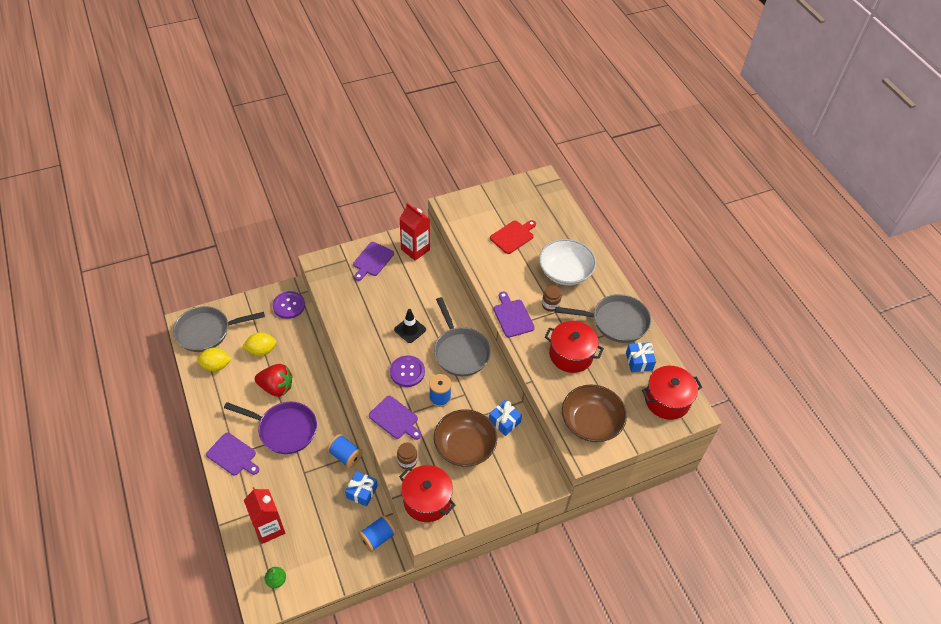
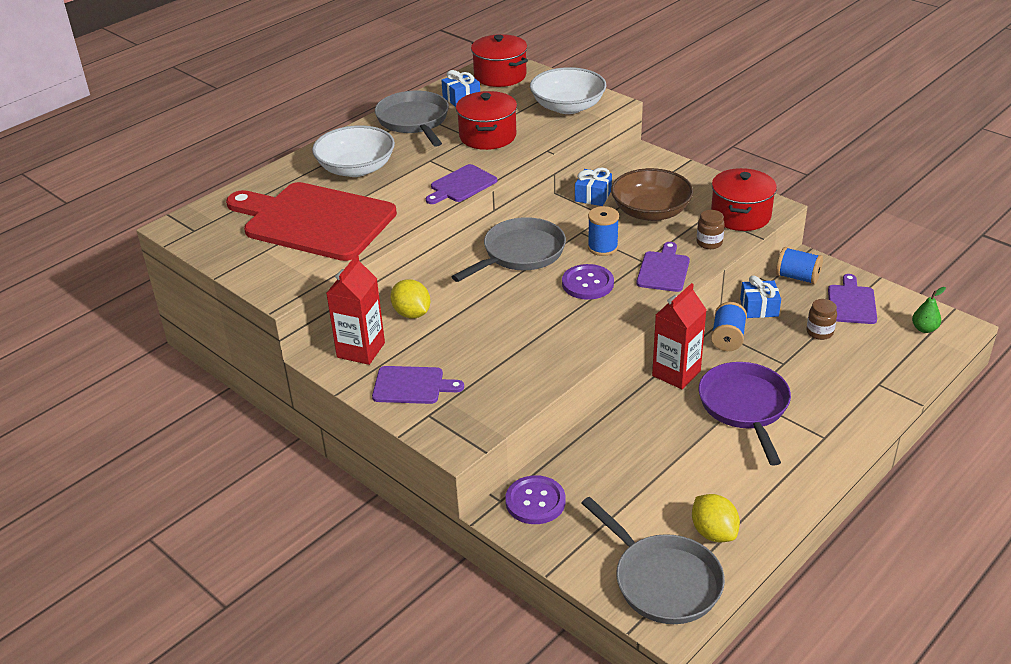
camera: 110 degrees left, 15 degrees down
purple cutting board [206,433,259,476] -> purple cutting board moved to [828,274,877,324]
yellow lemon [242,332,277,356] -> yellow lemon moved to [390,279,430,318]
red carton [244,487,285,544] -> red carton moved to [652,283,707,389]
red strawberry [255,364,293,397] -> none
black traffic cone [394,309,426,343] -> none
red cutting board [490,220,536,254] -> red cutting board [226,182,397,261], size x2.17
brown jar [542,286,561,312] -> brown jar moved to [806,299,837,340]
brown bowl [562,384,627,442] -> white bowl [530,67,606,114]

